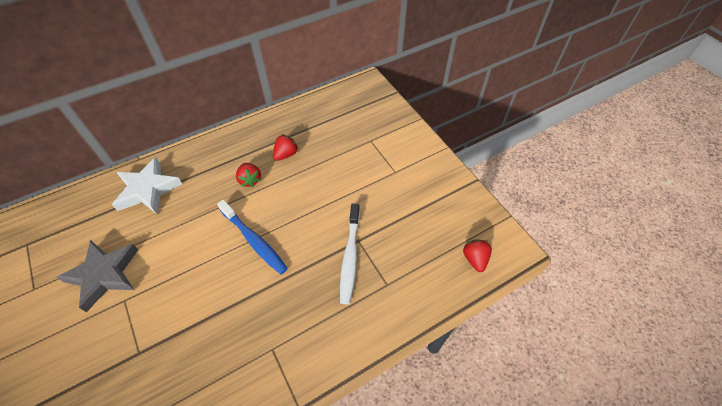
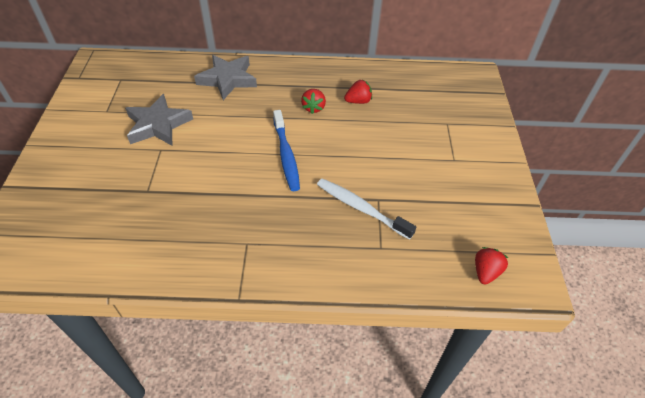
camera: 30 degrees right, 5 degrees down
white star [112,157,182,214] -> grey star [194,55,257,100]
white toothbrush [340,203,360,304] -> white toothbrush turned 90 degrees clockwise [317,179,416,240]

